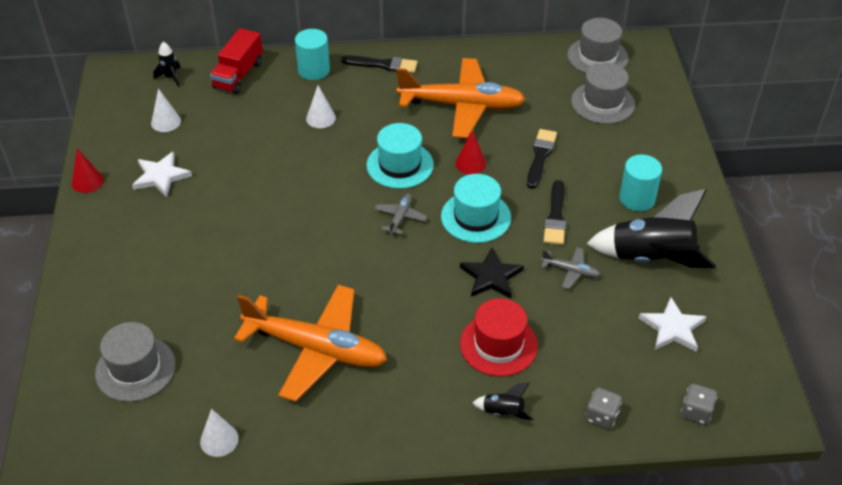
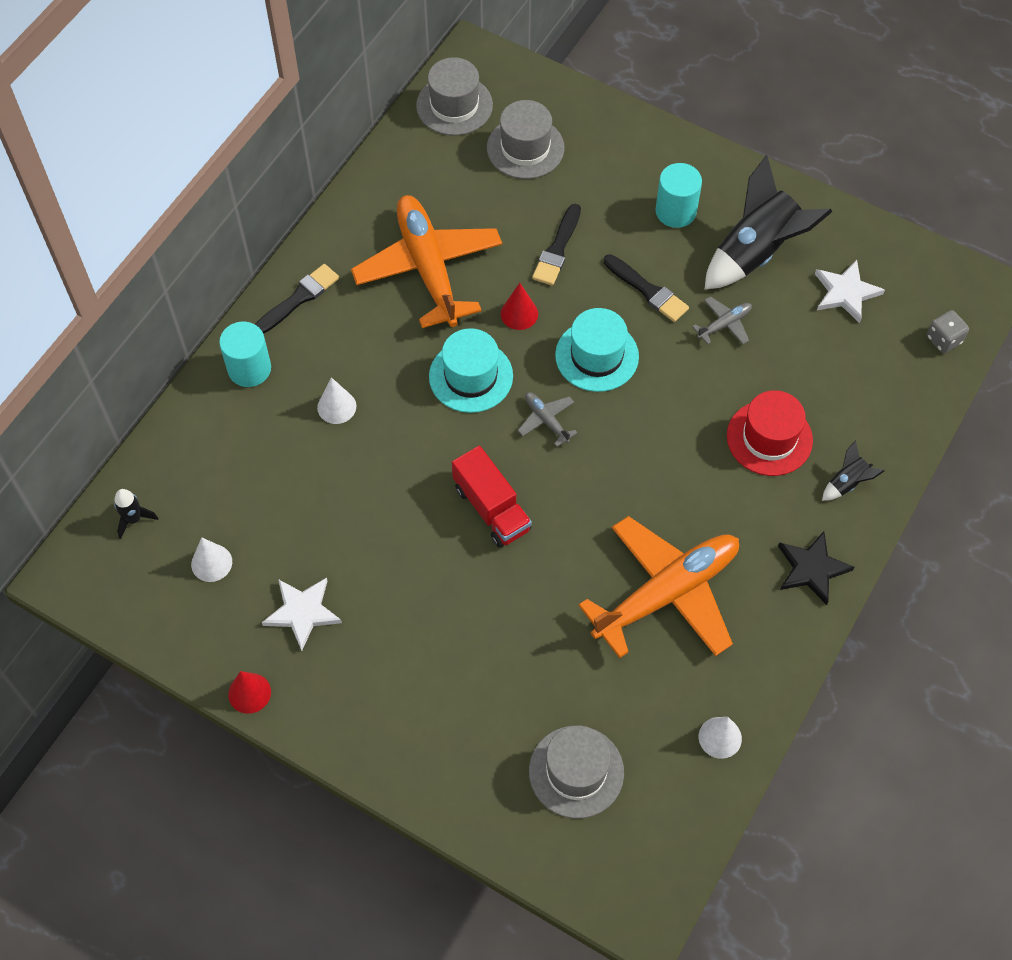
camera: 55 degrees left, 15 degrees up
red truck [210,28,263,94] -> red truck moved to [452,446,532,548]
orange plane [396,58,526,138] -> orange plane turned 60 degrees counterclockwise [351,195,502,328]
black star [460,247,524,298] -> black star moved to [778,531,854,605]
black brush [527,129,557,189] -> black brush turned 120 degrees counterclockwise [532,204,581,286]
grey dice [585,388,622,430] -> none

